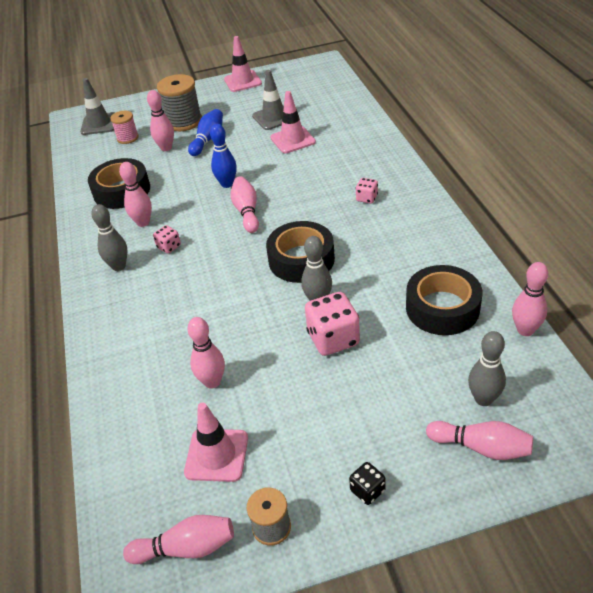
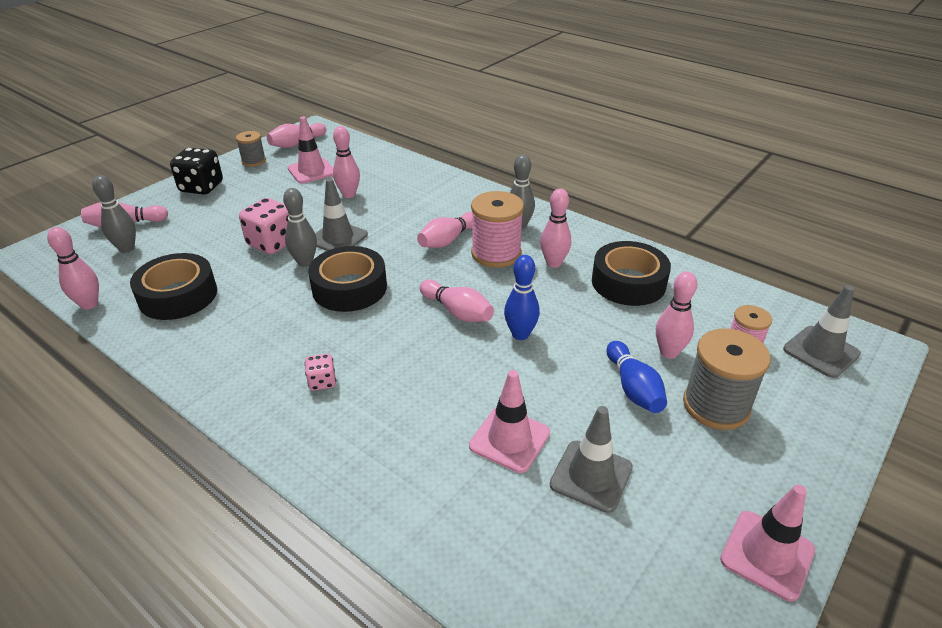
camera: 140 degrees right, 5 degrees down
pink dice [153,225,181,254] -> pink spool [471,191,524,268]
black dice [349,462,386,505] -> black dice [170,147,223,195], size x1.91
none -> grey traffic cone [315,178,368,251]
none -> pink bowling pin [417,212,473,248]

